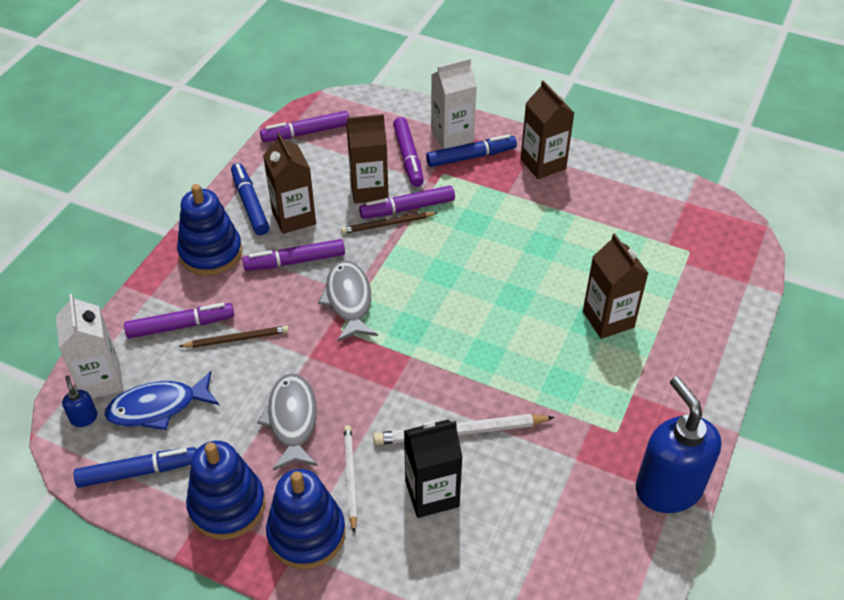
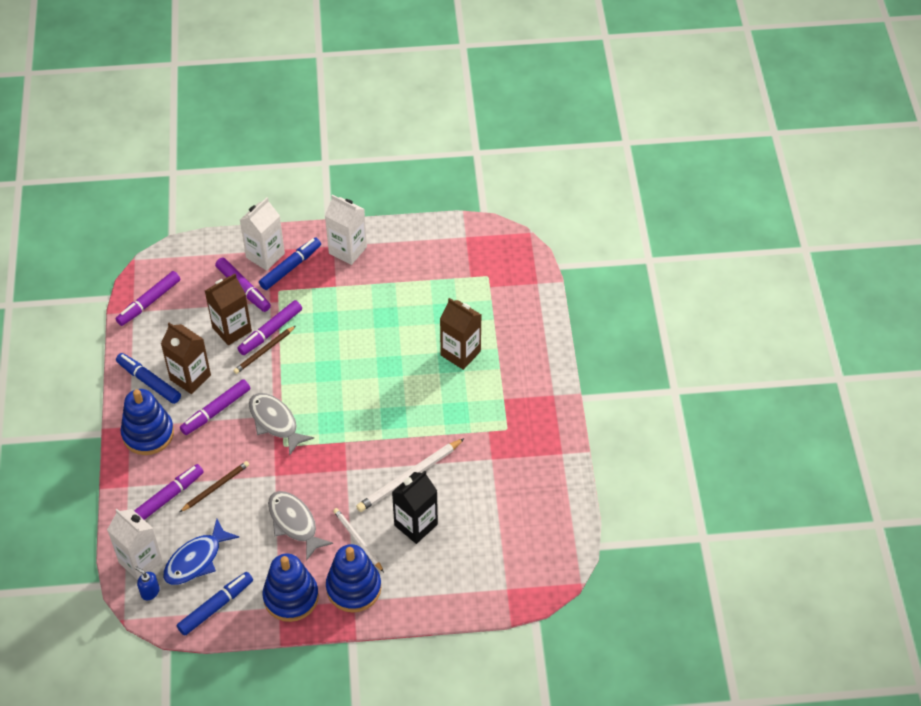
camera: 30 degrees left, 5 degrees up
brown carton [521,80,574,179] -> white carton [325,194,367,265]
blue soap dispenser [636,376,722,513] -> none

